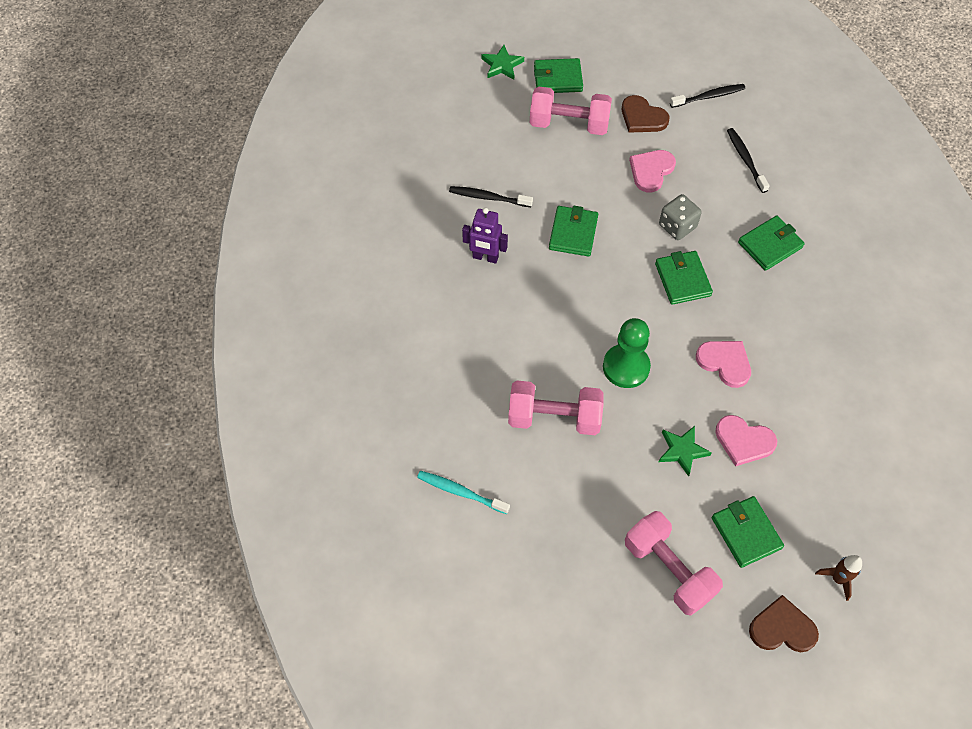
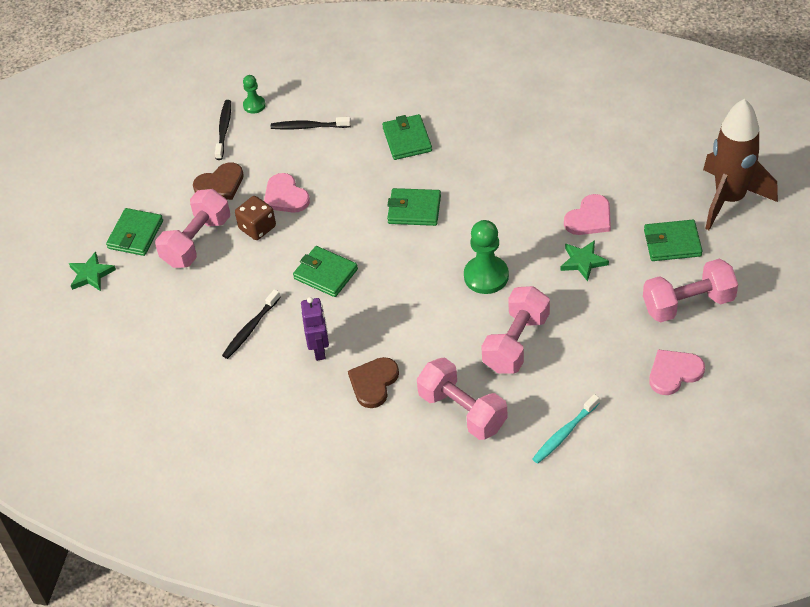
camera: 65 degrees left, 10 degrees down
purple robot [462,207,508,264] -> purple robot turned 45 degrees counterclockwise [301,297,329,361]
grey dice [659,194,702,240] -> none
pink heart [696,341,751,388] -> pink heart moved to [649,349,705,395]
brown heart [749,595,819,652] -> brown heart moved to [348,357,399,408]
brown rocket [815,555,862,601] -> brown rocket [703,98,778,230], size x2.45
none -> brown dice [235,196,276,240]
none -> green pawn [243,75,266,114]
none -> pink dumbbell [417,358,508,440]

